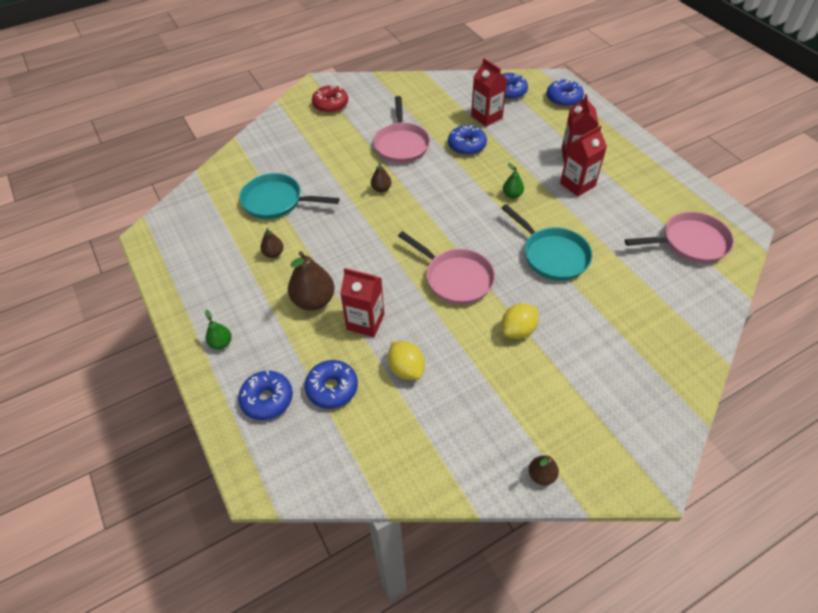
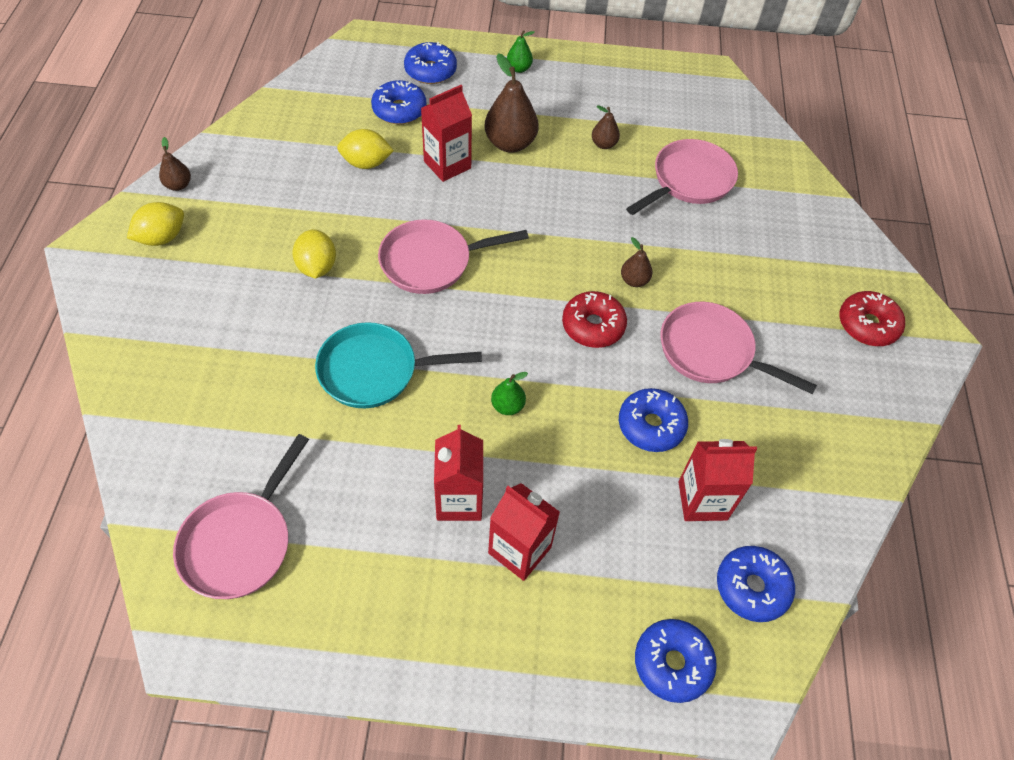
camera: 120 degrees right, 5 degrees up
turquoise pan [239,173,340,219] -> pink pan [626,139,738,215]
none -> yellow lemon [127,202,184,246]
none -> red donut [562,291,627,348]

